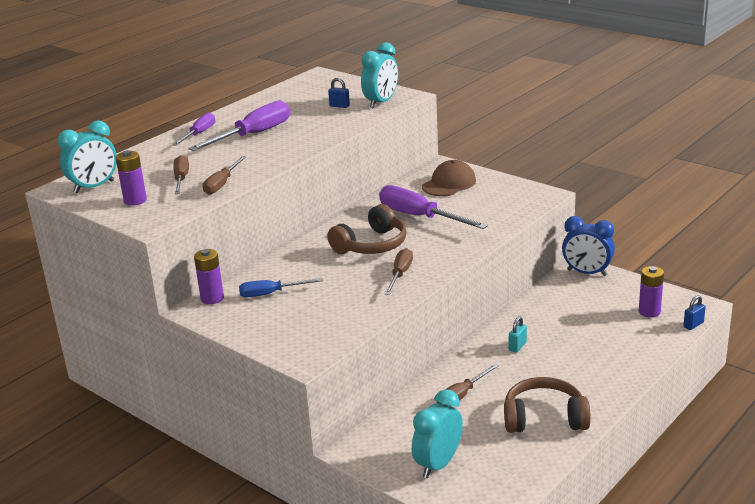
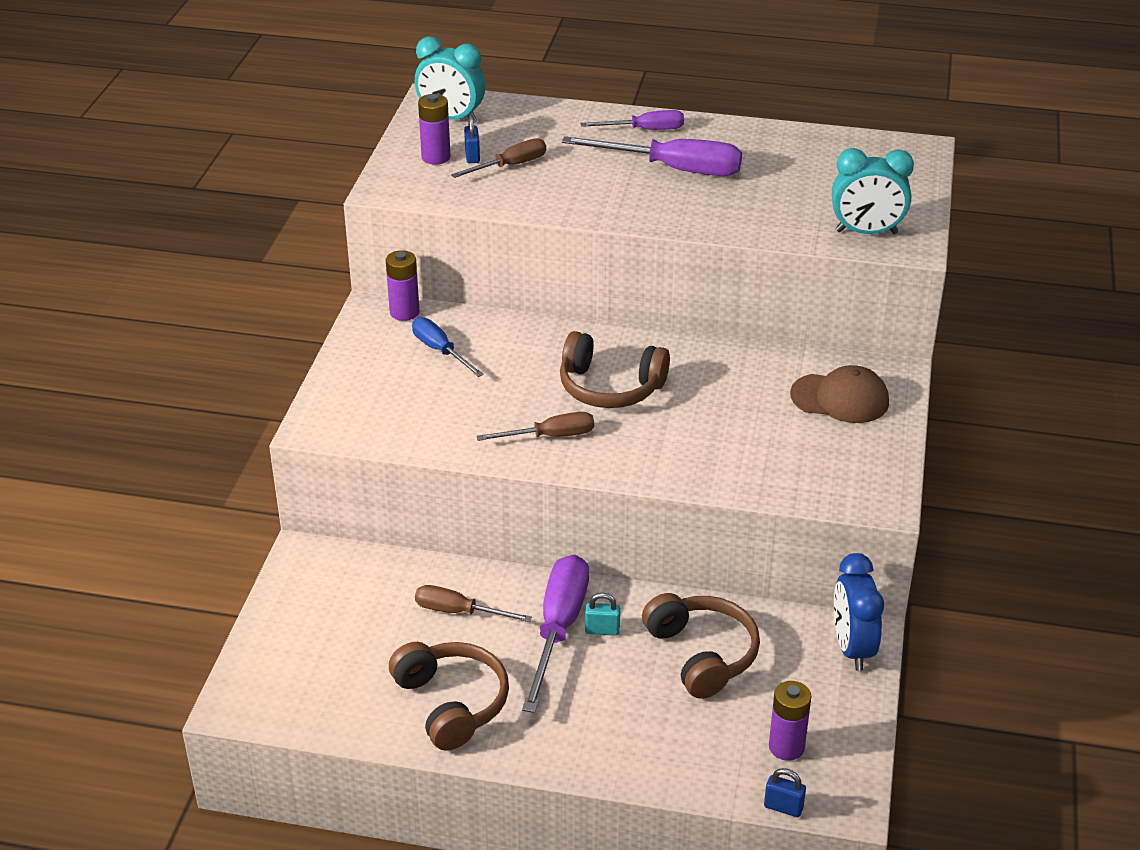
camera: 60 degrees right, 10 degrees up
brown screwdriver [203,156,246,195] -> none
blue padlock [328,78,350,108] -> blue padlock moved to [464,115,480,163]
purple screwdriver [379,185,488,229] -> purple screwdriver moved to [522,554,589,713]
turquoise clock [412,389,463,478] -> none
none -> brown headphones [642,593,760,699]

